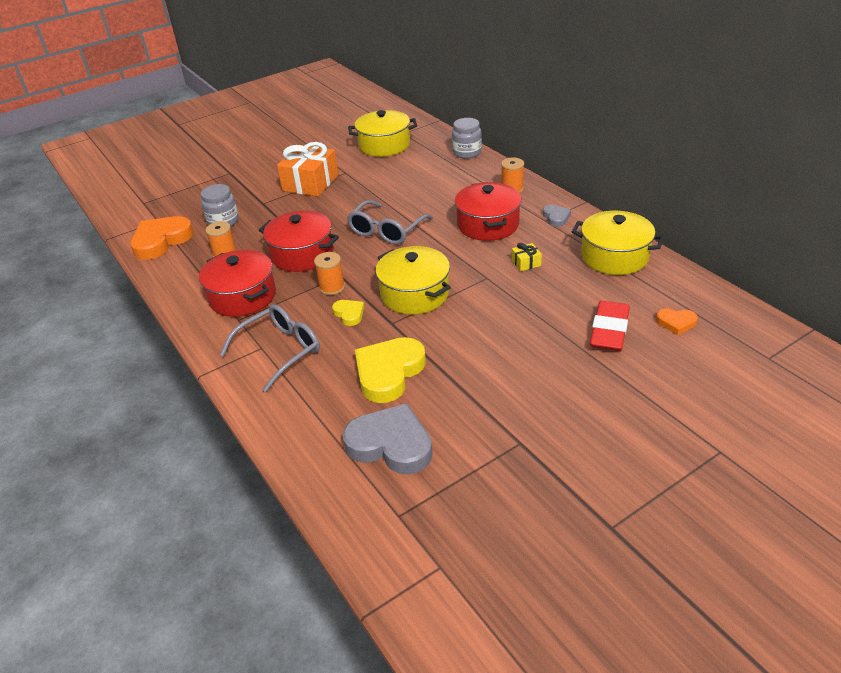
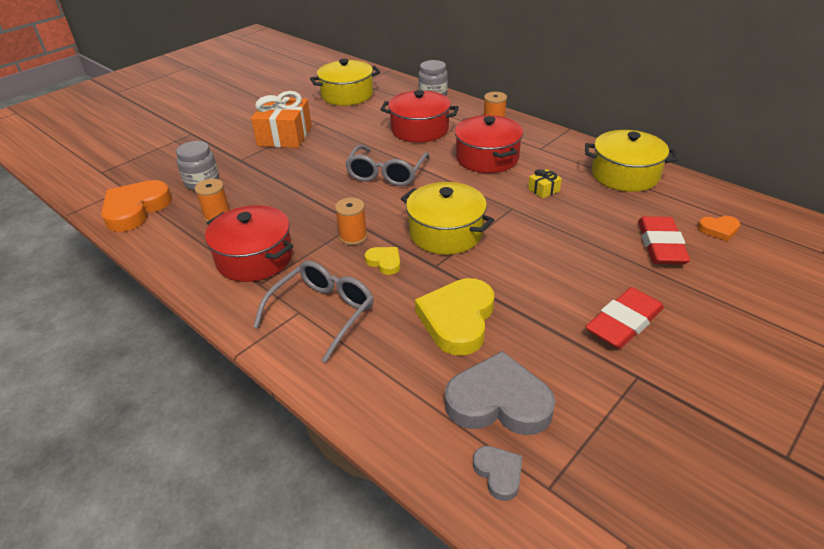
camera: 15 degrees left, 0 degrees up
red pot [259,211,339,272] -> red pot moved to [380,90,459,143]
grey heart [543,205,571,227] -> grey heart moved to [473,446,523,501]
none -> red eraser [585,287,664,349]

